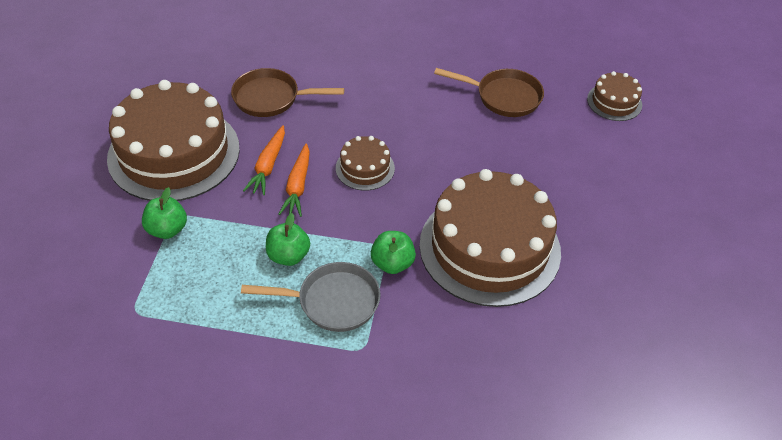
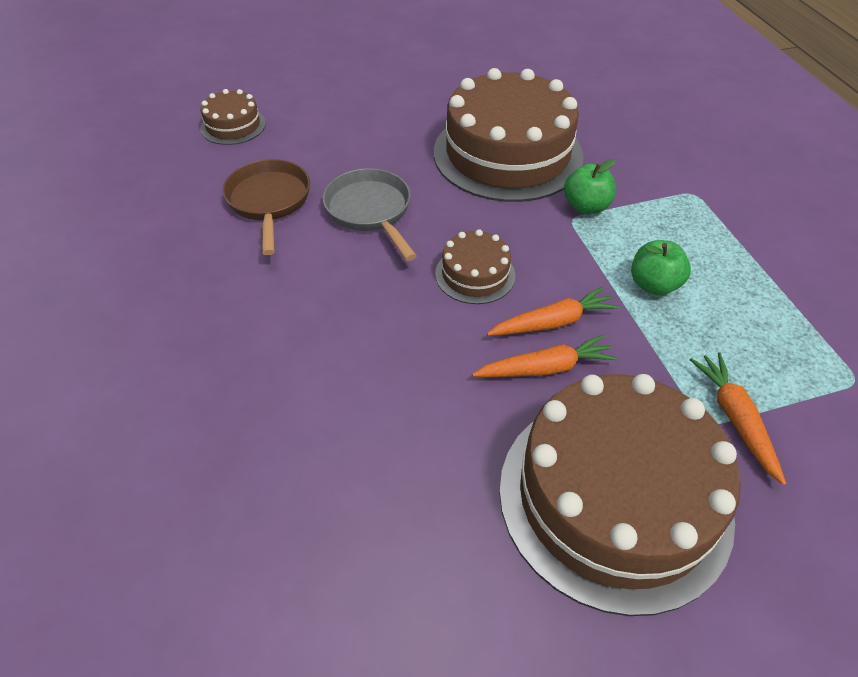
camera: 115 degrees left, 0 degrees up
green apple [142,187,187,239] -> orange carrot [690,353,786,485]
brown pan [231,68,344,117] -> none
grey pan [241,262,381,332] -> grey pan moved to [322,168,417,261]

